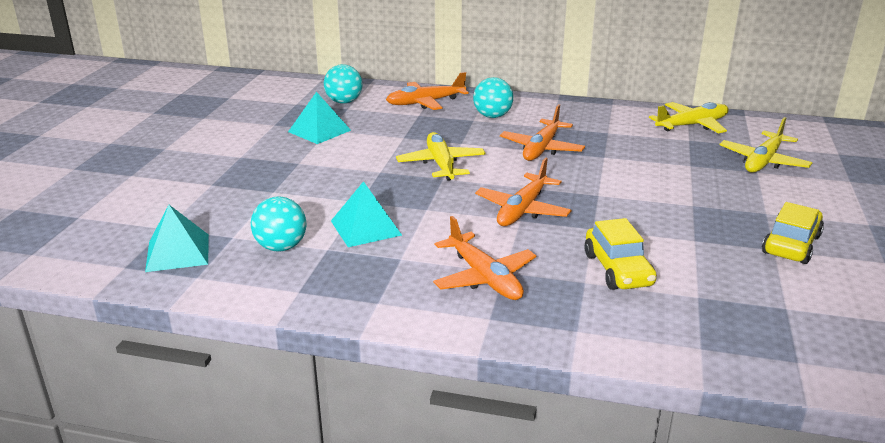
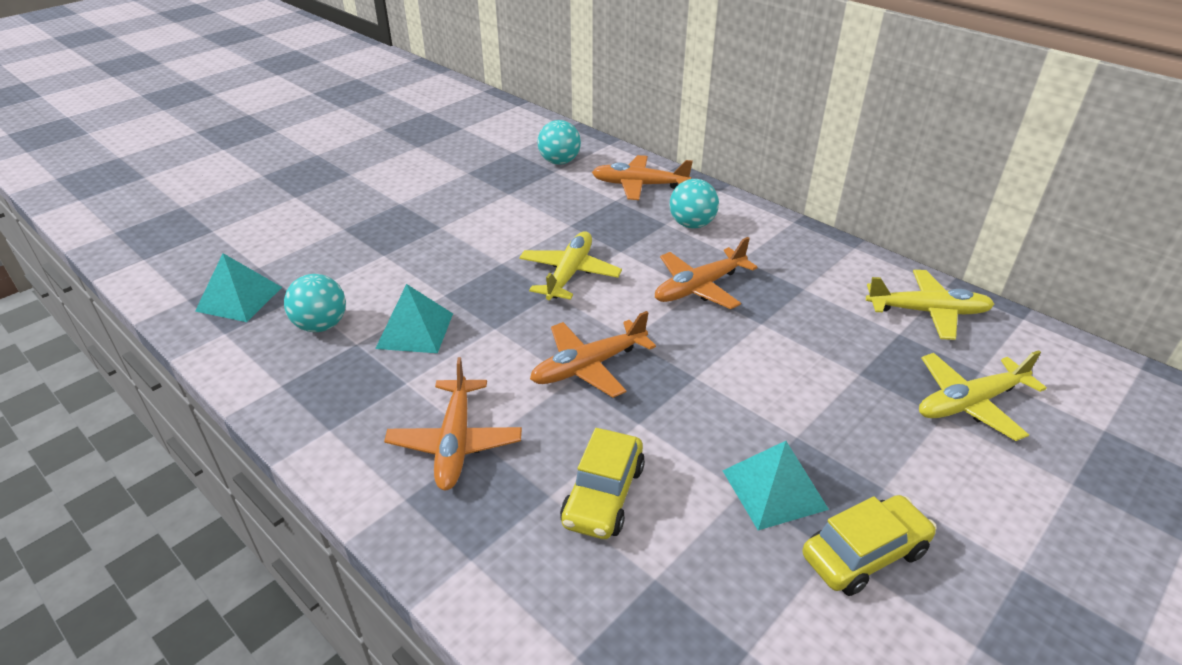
camera: 30 degrees right, 10 degrees up
turquoise pyramid [288,92,351,144] -> turquoise pyramid moved to [723,441,829,530]

